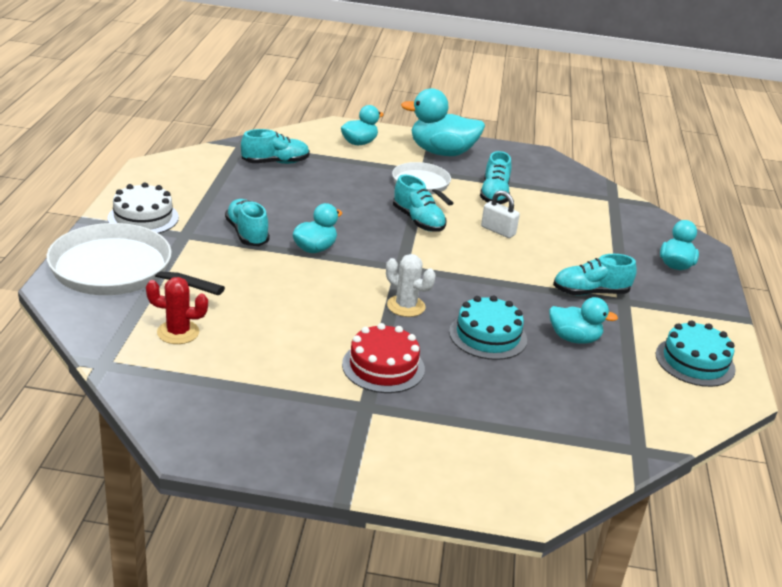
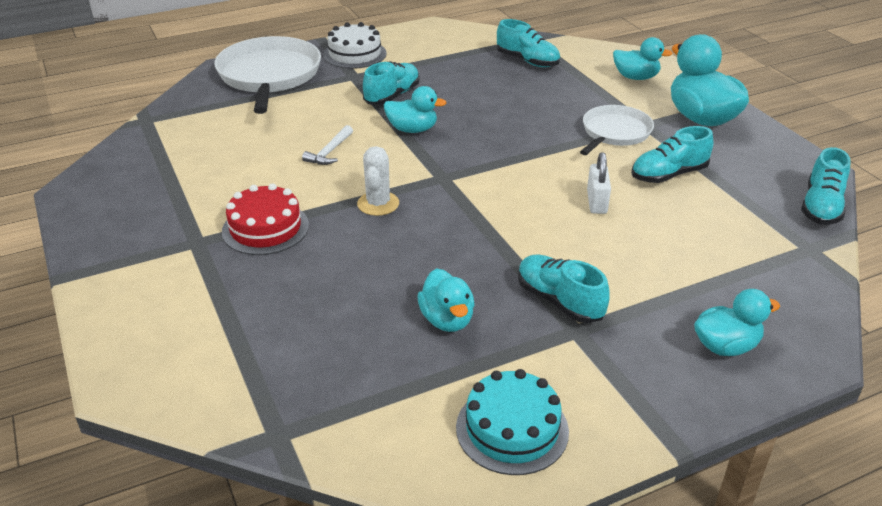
camera: 60 degrees right, 5 degrees up
red cactus [146,277,208,344] -> none
turquoise shoe [393,174,447,232] -> turquoise shoe moved to [801,147,851,225]
turquoise cake [449,295,527,360] -> none
none -> white hammer [302,125,353,165]

